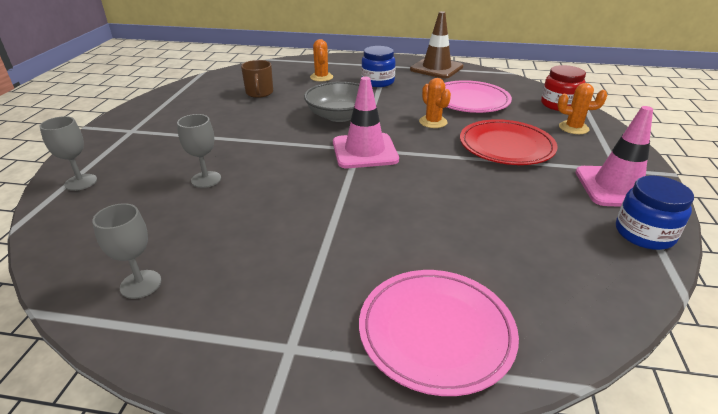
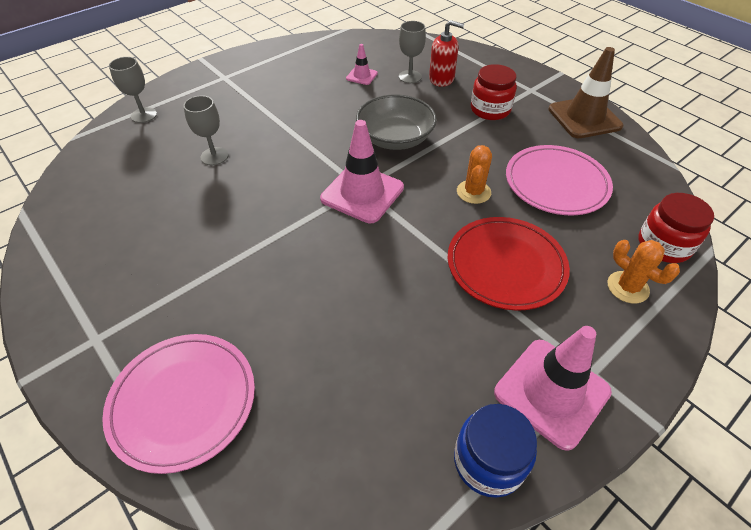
camera: 40 degrees right, 15 degrees up
grey goblet [92,203,161,299] -> grey goblet moved to [399,21,426,83]
brown mug [241,60,273,98] -> pink traffic cone [346,44,378,85]
orange cactus [310,39,333,82] -> red soap dispenser [429,20,464,87]
blue jar [361,46,396,87] -> red jar [471,64,517,120]

